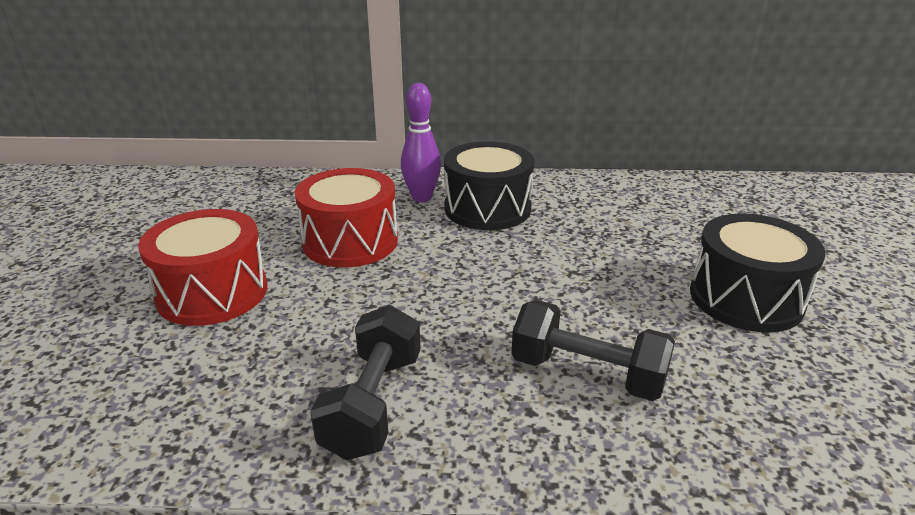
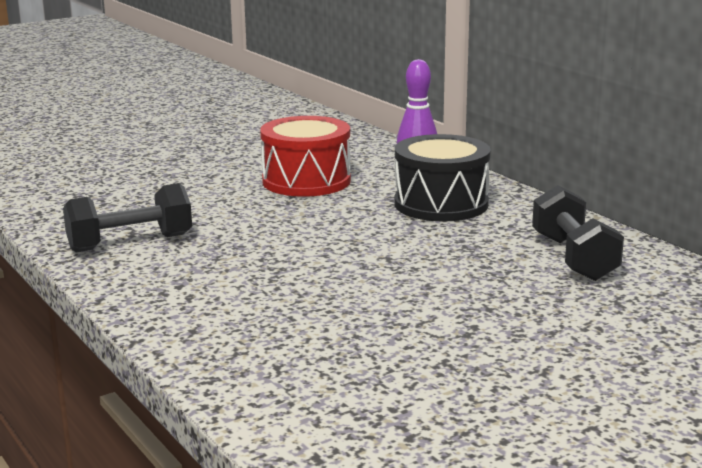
camera: 55 degrees right, 10 degrees down
red drum [138,209,267,326] -> none
black dumbbell [511,300,675,401] -> black dumbbell moved to [532,185,624,281]
black drum [690,213,826,332] -> none

